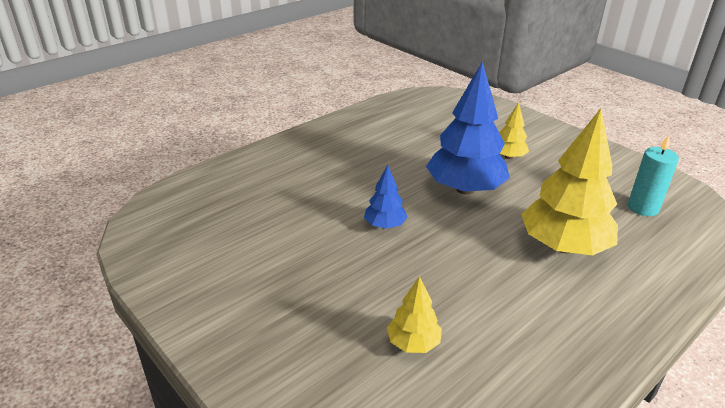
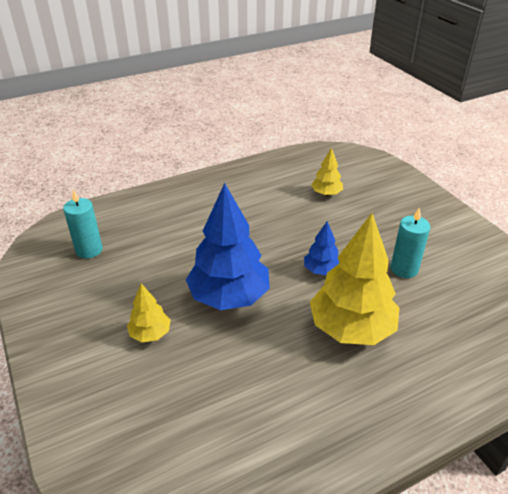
camera: 165 degrees left, 5 degrees up
yellow tree [521,108,618,255] -> yellow tree moved to [310,213,399,345]
none -> turquoise candle [391,207,430,278]

